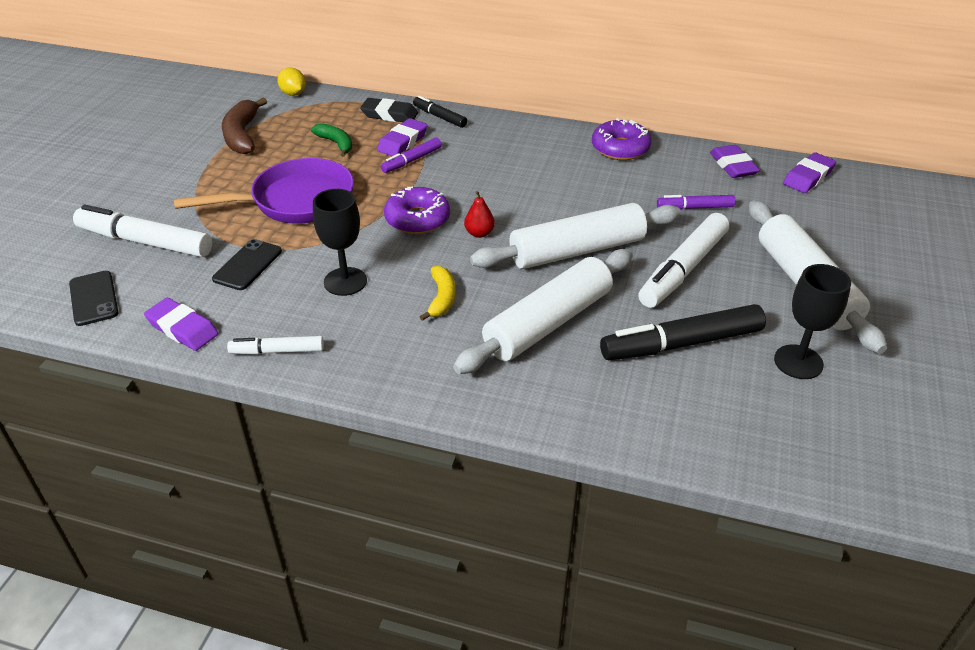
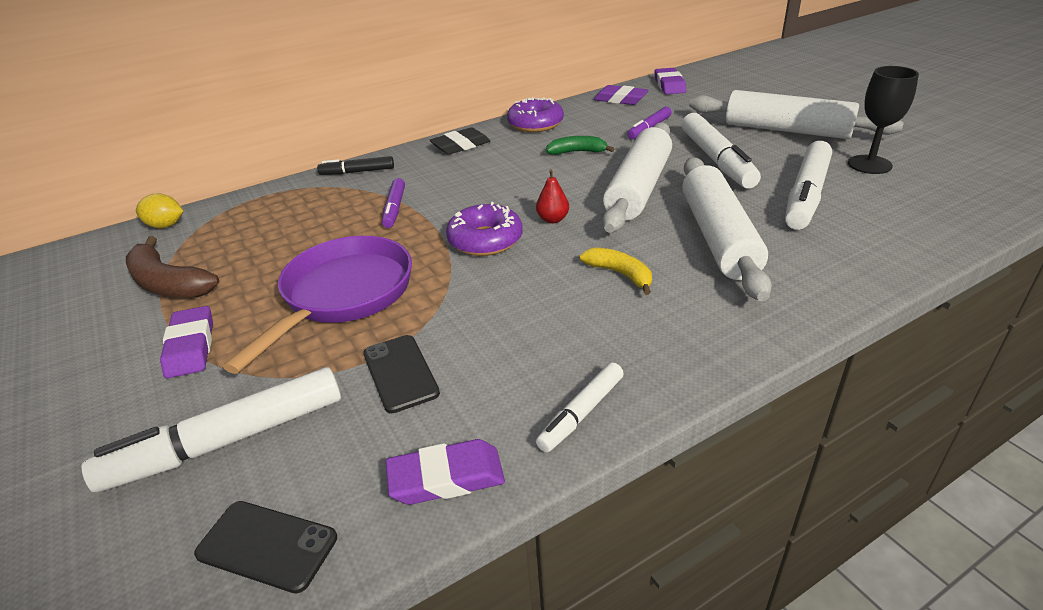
camera: 45 degrees left, 5 degrees down
green banana [311,123,353,157] -> green banana moved to [546,136,614,155]
black goblet [313,189,367,296] -> none
black eraser [360,98,418,122] -> black eraser moved to [429,127,490,155]
purple eraser [377,118,428,156] -> purple eraser moved to [160,306,213,378]
black marker [600,304,766,360] -> white marker [785,141,832,230]

